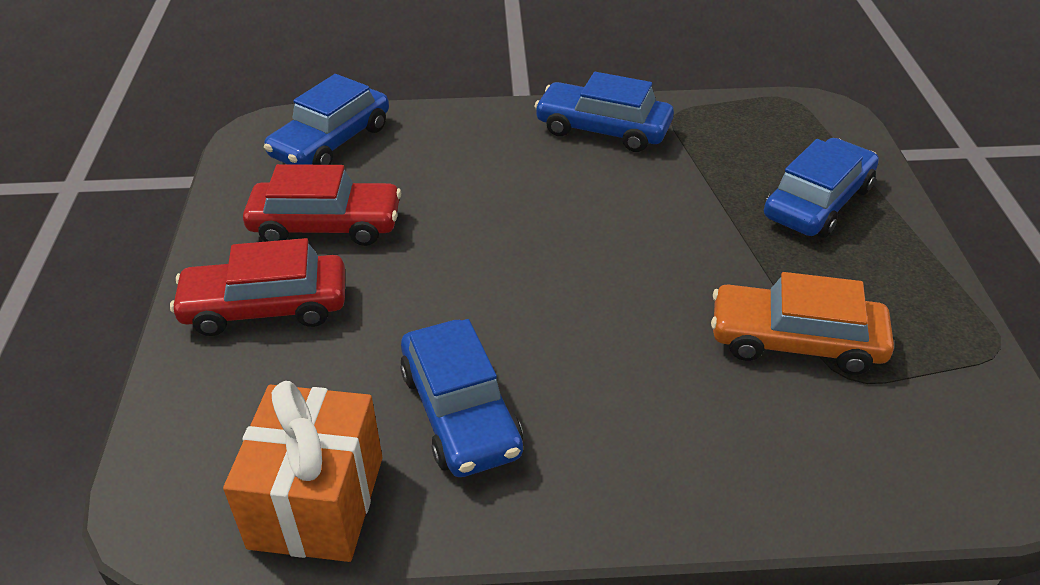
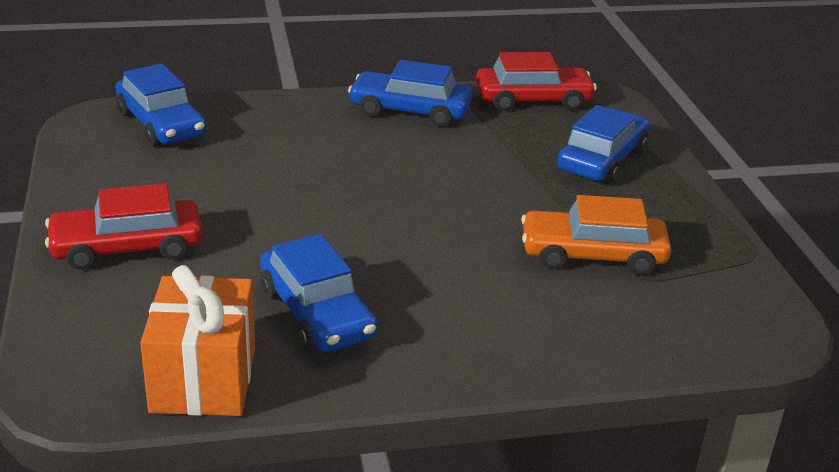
camera: 10 degrees left, 10 degrees down
red car [243,164,401,246] -> red car moved to [476,52,597,111]
blue car [264,74,389,165] -> blue car turned 60 degrees counterclockwise [115,64,207,147]

